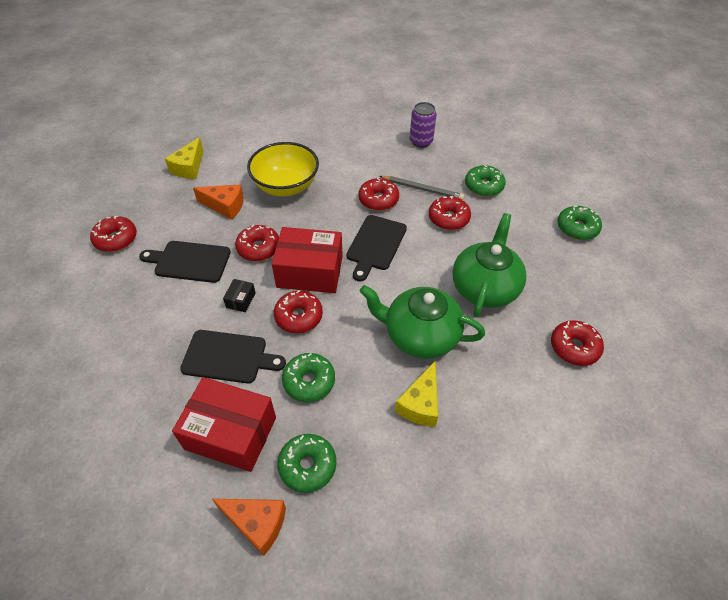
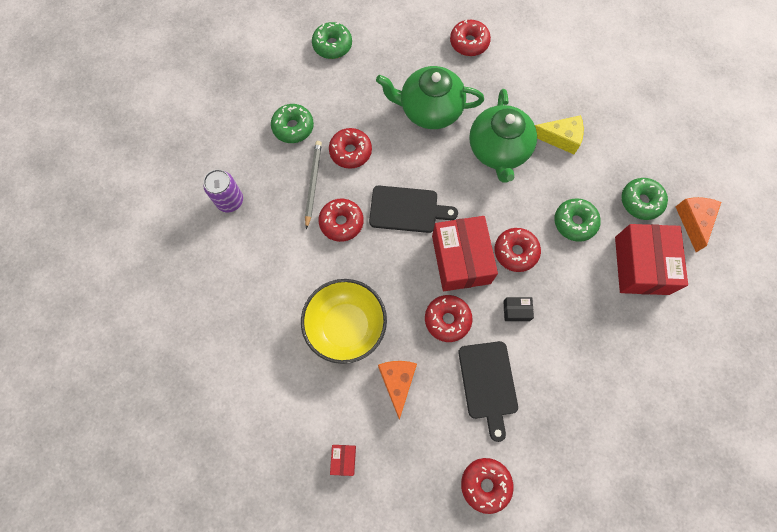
camera: 105 degrees left, 20 degrees up
yellow cheese [165,137,203,179] -> red box [330,445,356,476]
black cutting board [180,330,286,384] -> none

